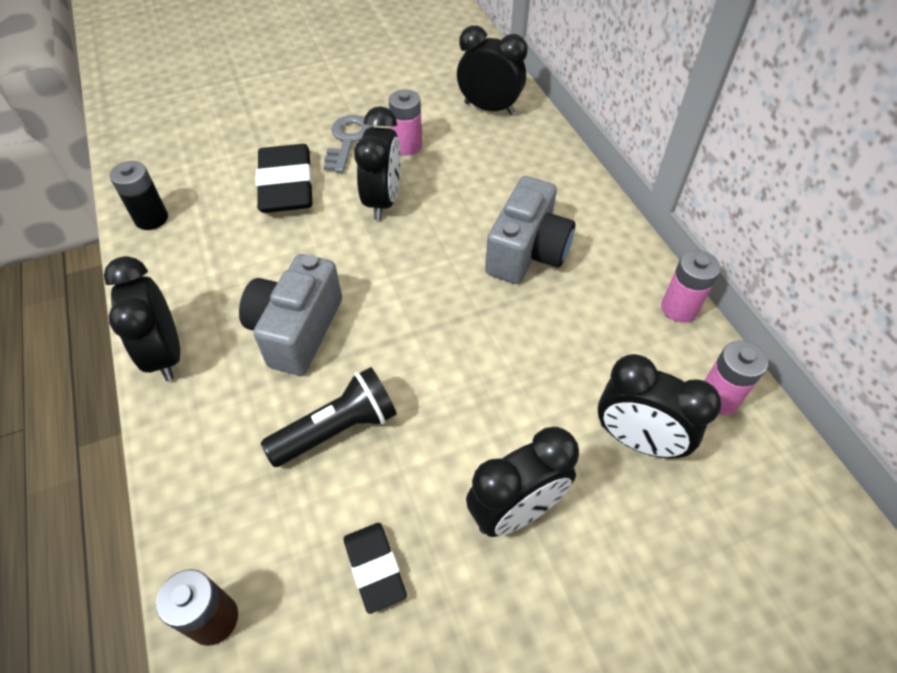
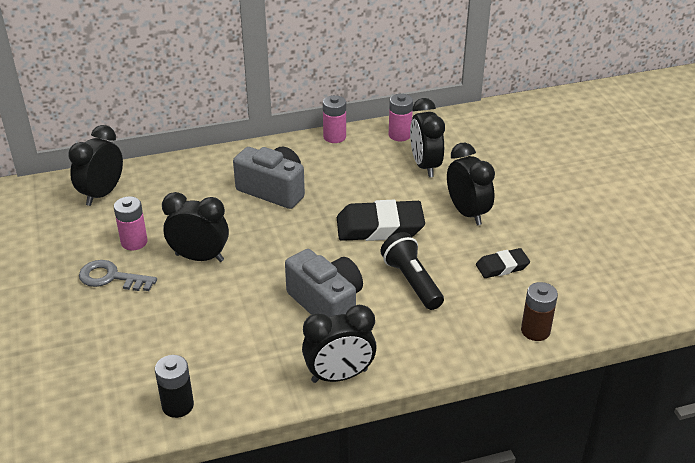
camera: 85 degrees left, 15 degrees down
grey camera [239,254,342,376] -> grey camera turned 150 degrees counterclockwise [285,249,363,317]
black eraser [255,144,313,213] -> black eraser moved to [337,200,425,241]
black clock [598,354,722,459] -> black clock turned 135 degrees clockwise [410,98,445,178]

